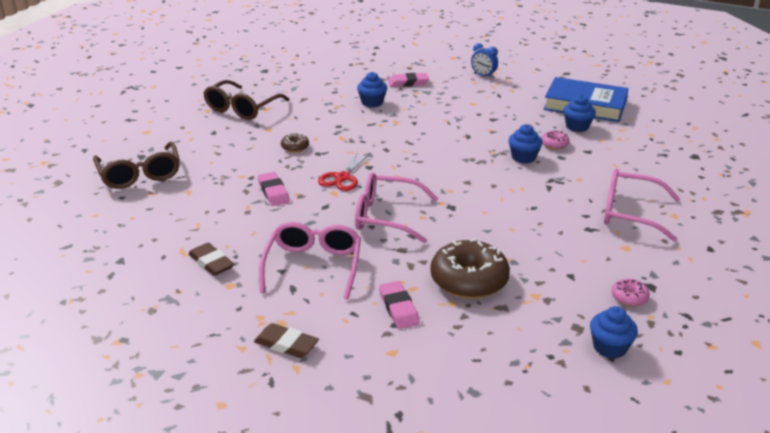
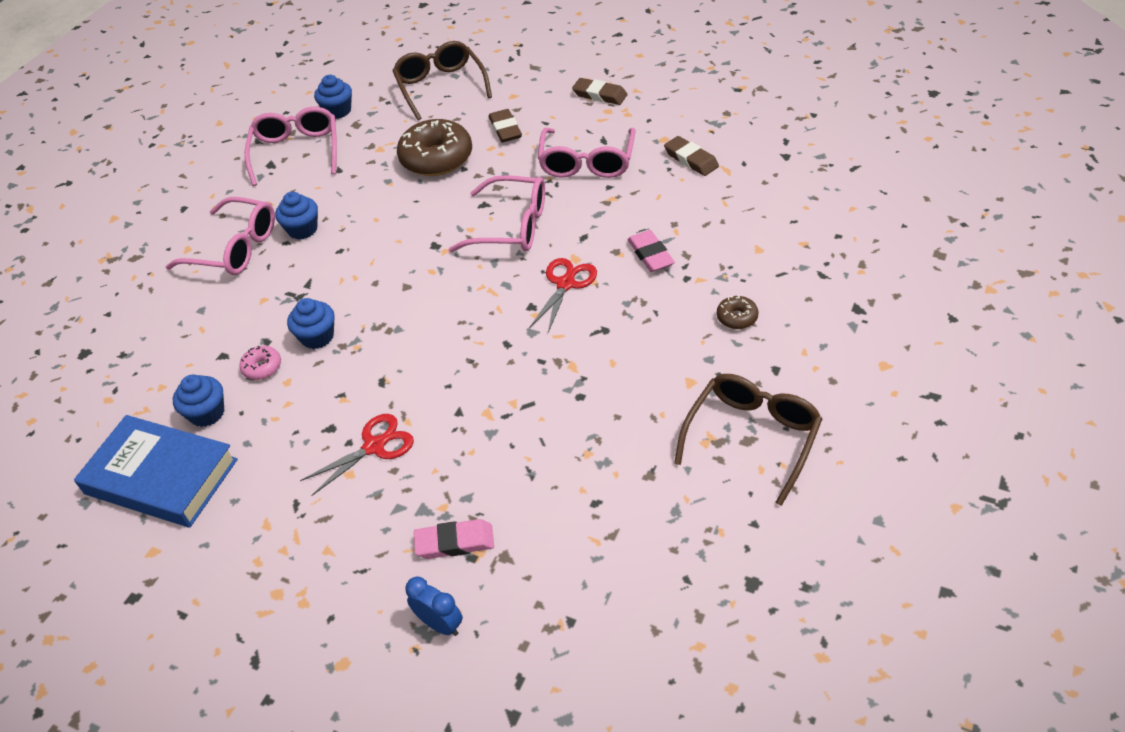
camera: 175 degrees left, 15 degrees up
brown glasses [93,141,180,189] -> brown glasses moved to [392,41,492,120]
brown donut [281,133,309,152] -> brown donut moved to [717,295,759,329]
blue cupcake [357,72,387,107] -> blue cupcake moved to [275,192,318,240]
pink eraser [379,281,420,329] -> brown eraser [489,109,522,142]
blue clock [471,43,498,78] -> blue clock moved to [406,577,463,636]
pink donut [612,279,650,306] -> pink glasses [244,107,337,186]
none -> red scissors [300,414,414,496]

